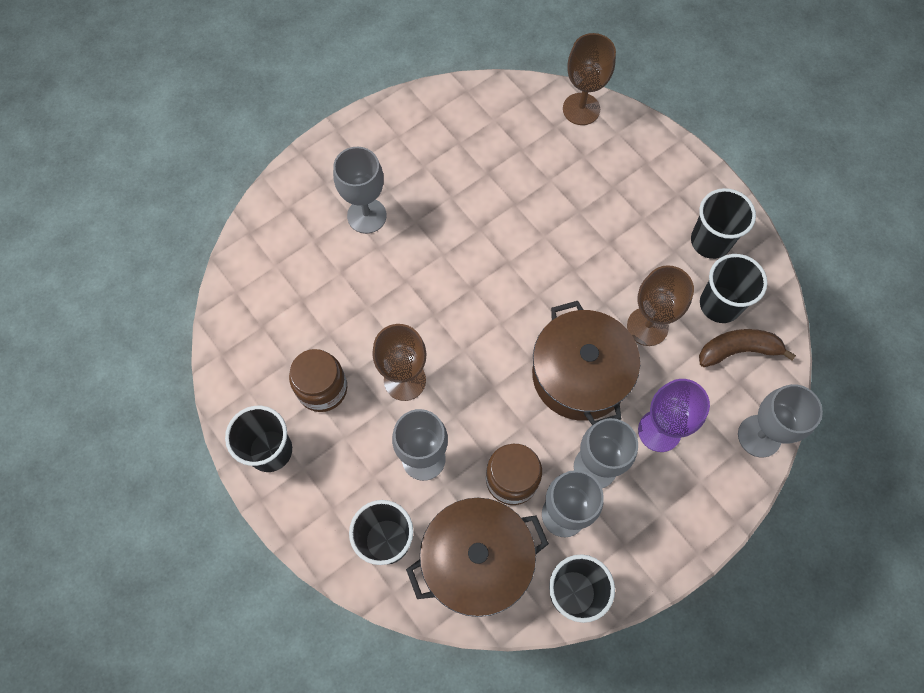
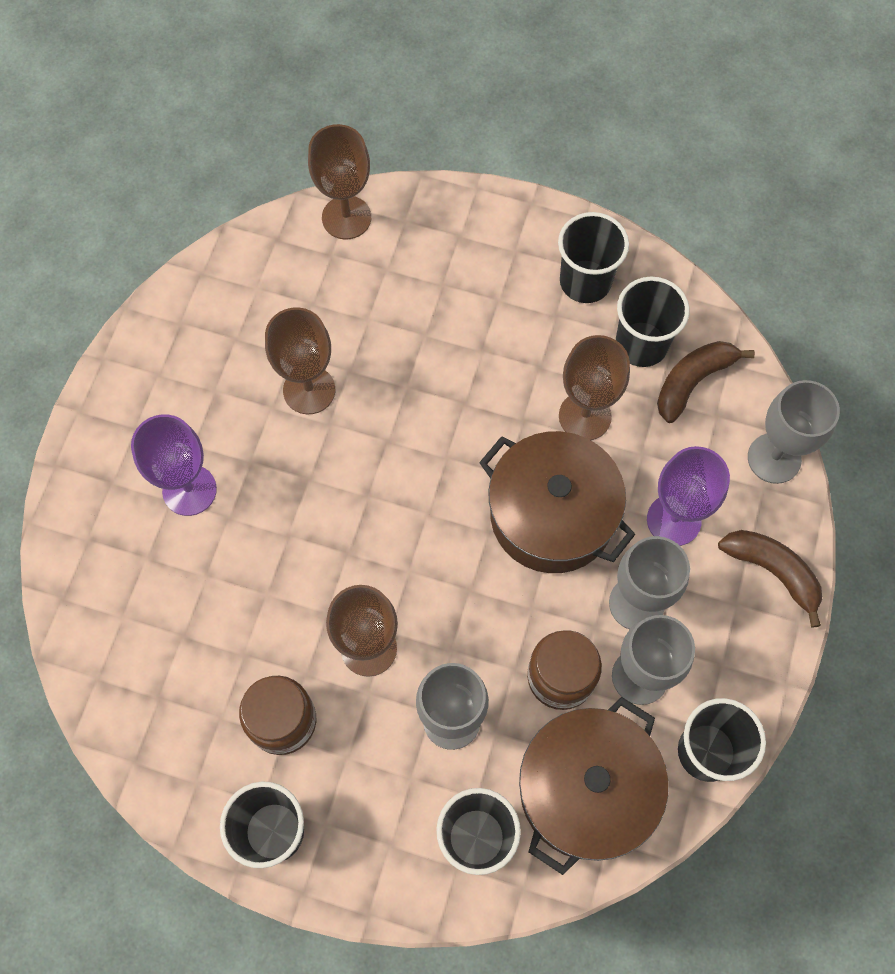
camera: 35 degrees left, 0 degrees up
grey goblet [333,147,387,234] -> purple goblet [131,414,217,516]
none -> brown goblet [265,307,335,414]
none -> brown banana [718,530,822,628]

